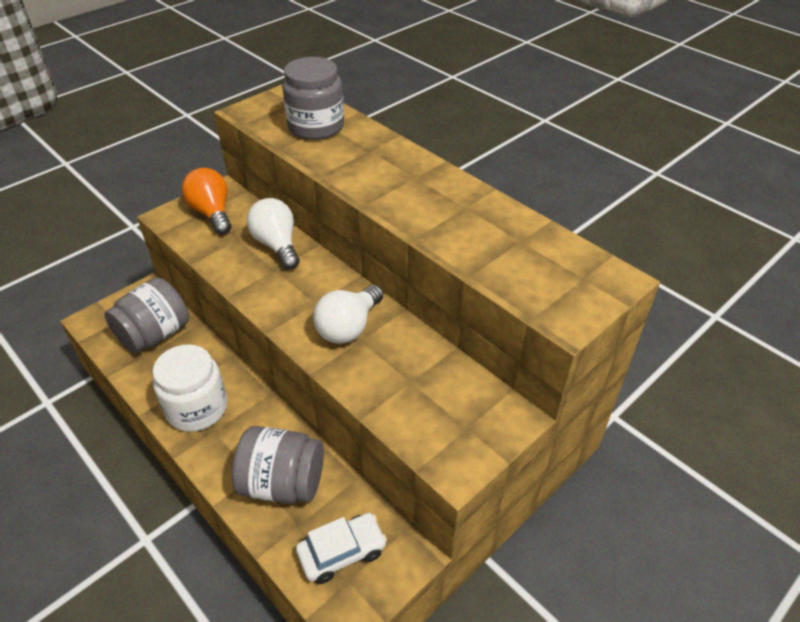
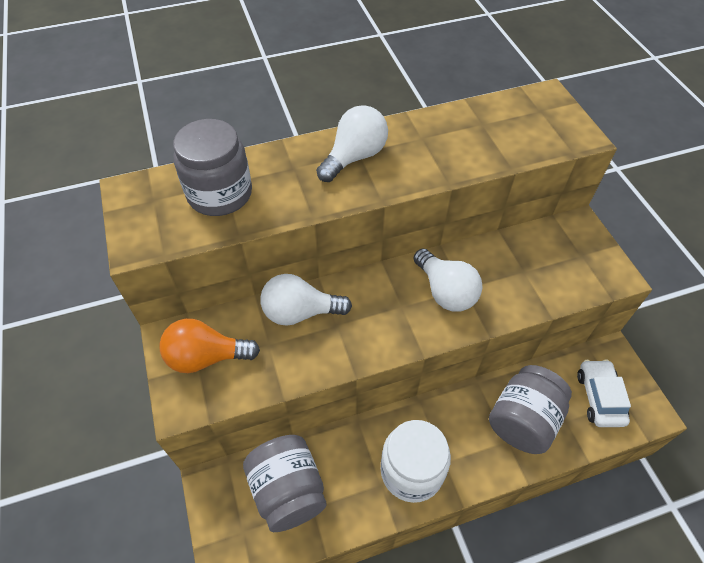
camera: 65 degrees left, 10 degrees up
none -> white light bulb [316,105,388,182]

